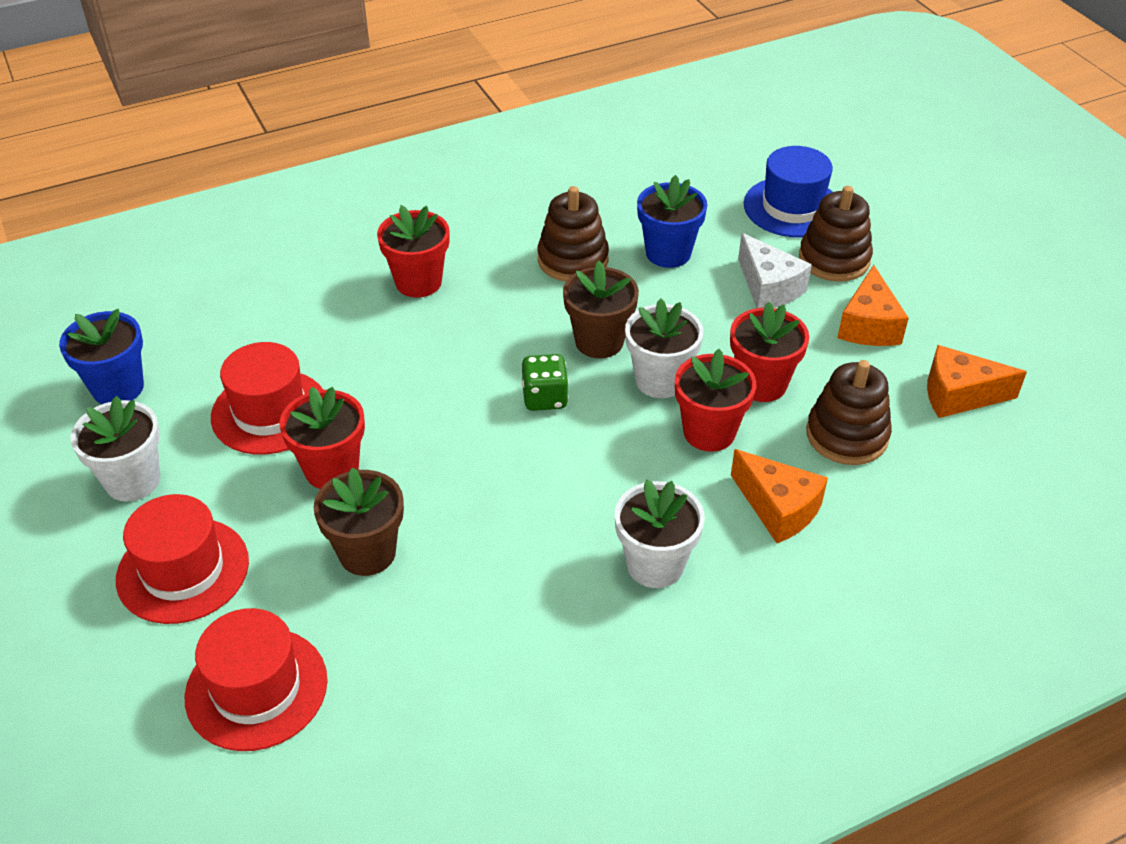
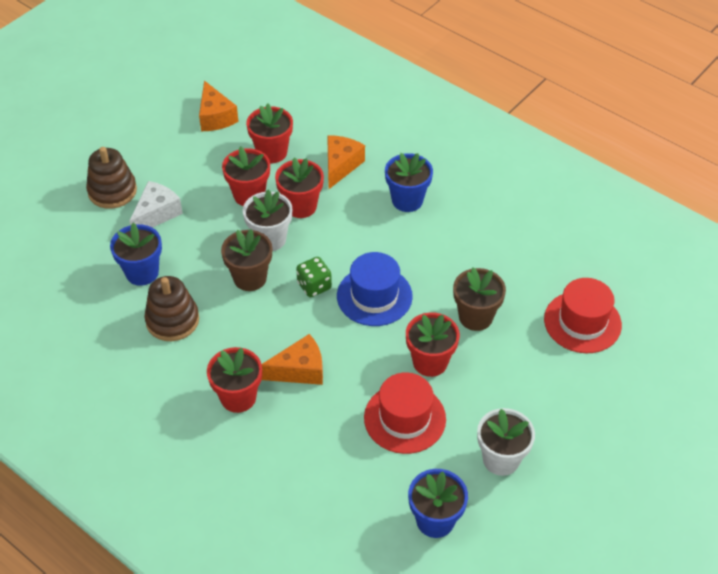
camera: 115 degrees left, 5 degrees up
red hat [116,494,249,624] -> none
white flower pot [615,479,705,588] -> blue flower pot [385,153,433,212]
blue hat [744,146,833,238] -> blue hat moved to [337,252,413,326]
brown stacking toy [806,360,892,465] -> red flower pot [246,104,293,163]
orange cheese [837,265,909,346] -> orange cheese moved to [261,334,323,385]

